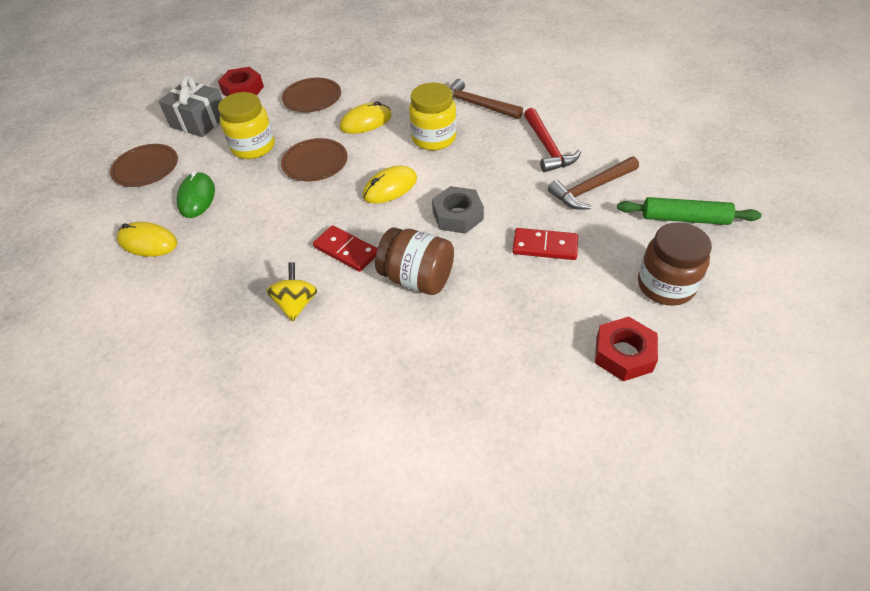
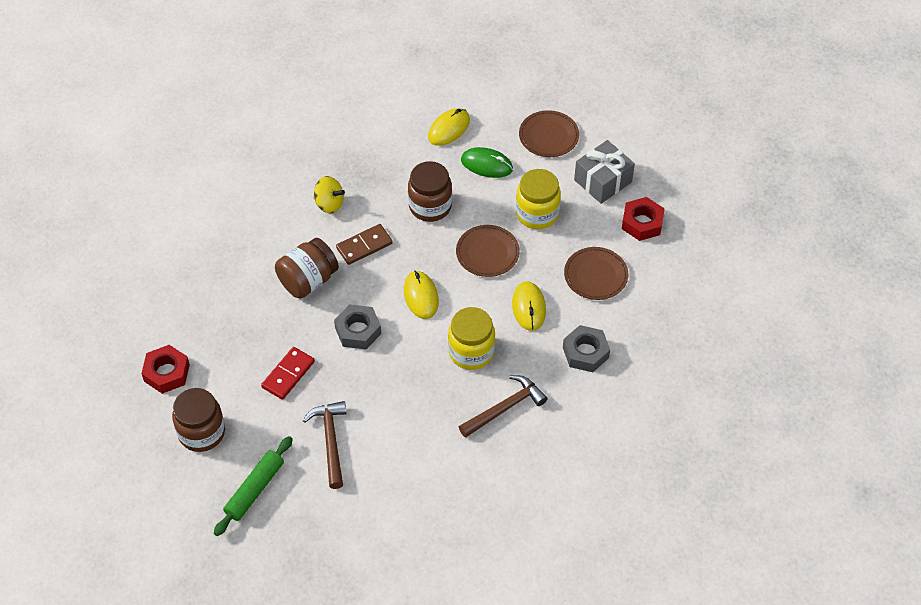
camera: 110 degrees right, 5 degrees up
red domino [313,225,377,272] -> brown domino [336,224,393,265]
red hammer [524,108,581,172] -> none
none -> brown jar [408,161,452,222]
none -> grey nut [563,325,610,372]

